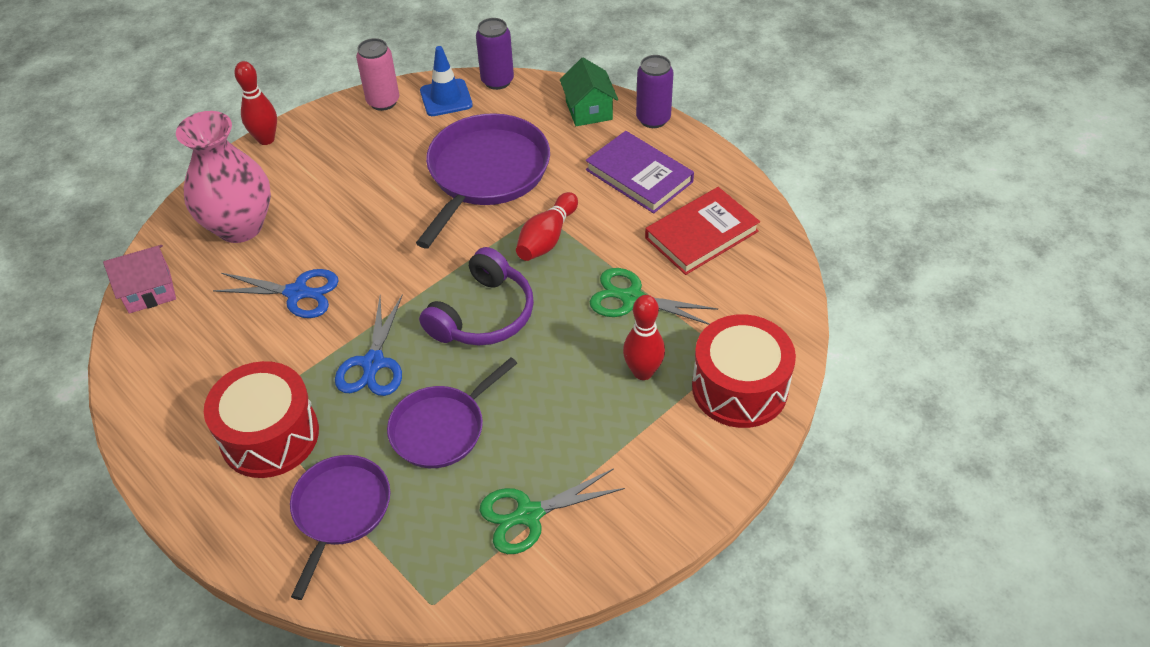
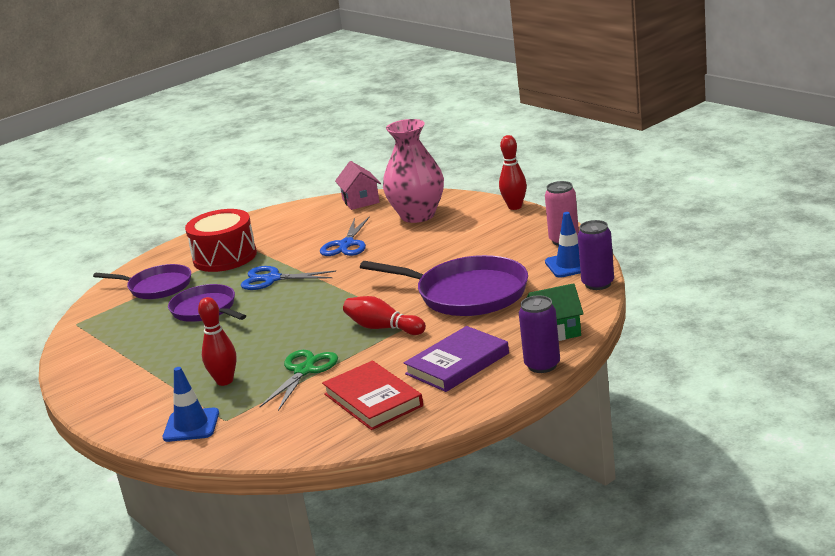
camera: 95 degrees right, 25 degrees down
purple headphones [419,247,534,345] -> none
green scissors [480,468,625,554] -> none
red drum [692,314,796,428] -> blue traffic cone [163,367,219,442]

